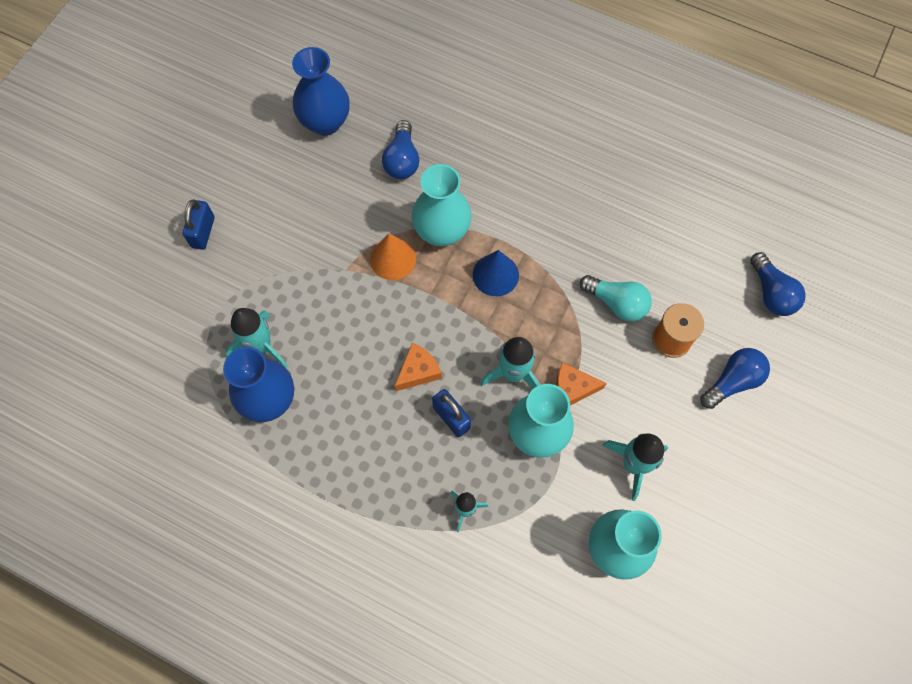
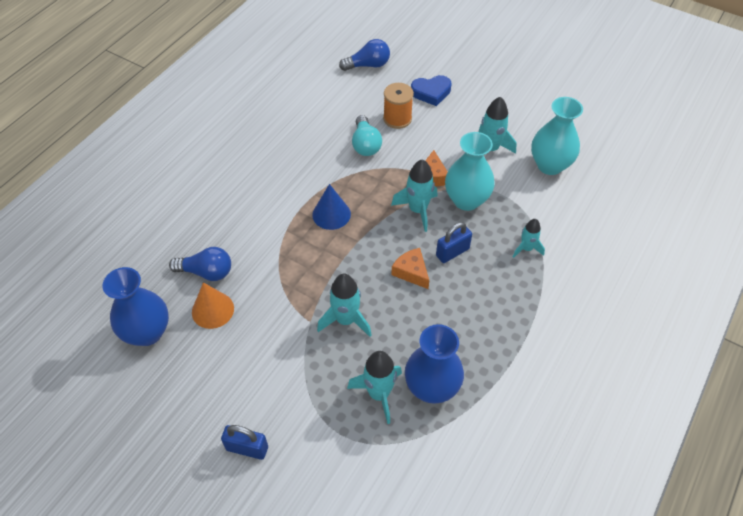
camera: 85 degrees left, 15 degrees down
orange cone [370,233,416,280] -> orange cone moved to [192,282,234,329]
turquoise vase [412,164,472,246] -> none
turquoise light bulb [580,275,652,322] -> turquoise light bulb turned 135 degrees clockwise [352,115,382,156]
blue light bulb [701,348,770,409] -> blue heart [411,75,451,106]
none -> turquoise rocket [317,274,372,337]

